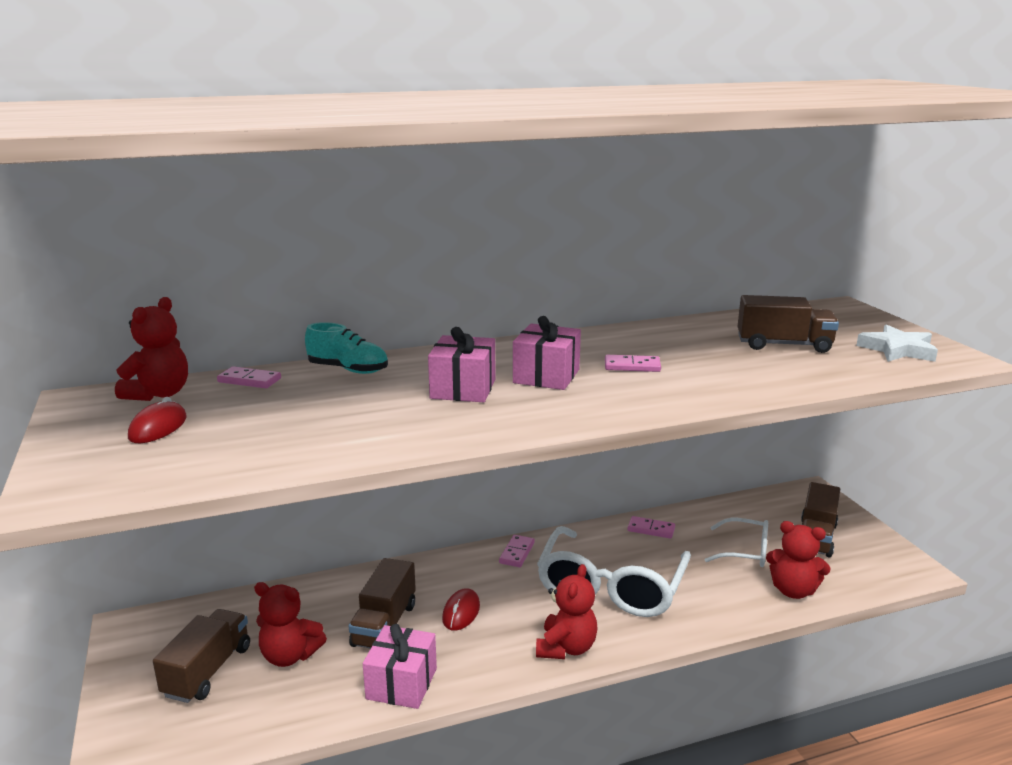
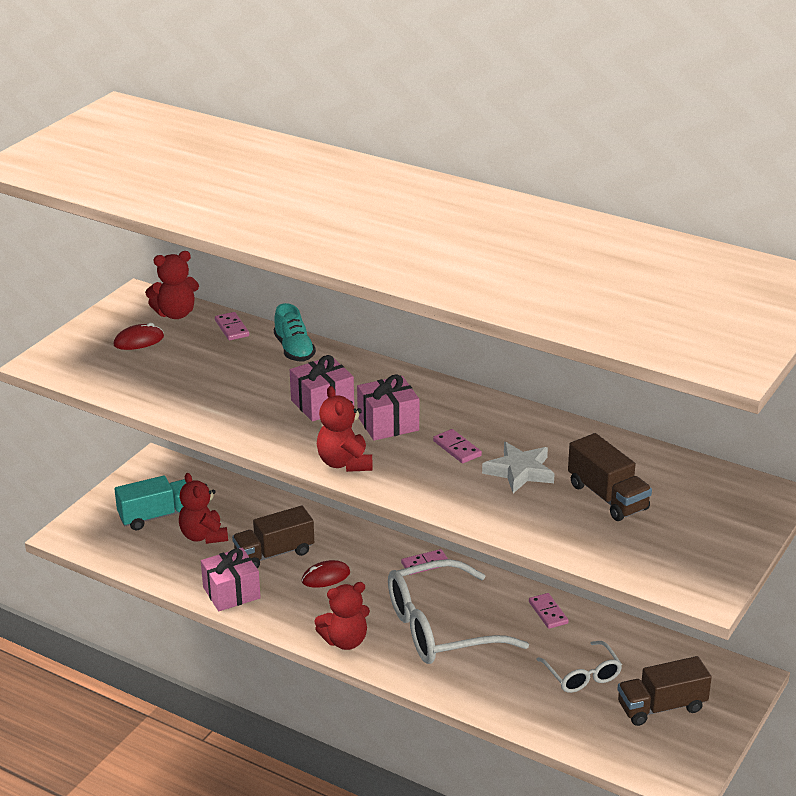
camera: 50 degrees right, 10 degrees up
brown truck [153,609,250,703] -> turquoise truck [114,476,186,530]
red teddy bear [766,521,831,599] -> red teddy bear moved to [317,386,373,472]
white star [856,324,938,362] -> white star moved to [482,442,555,493]

